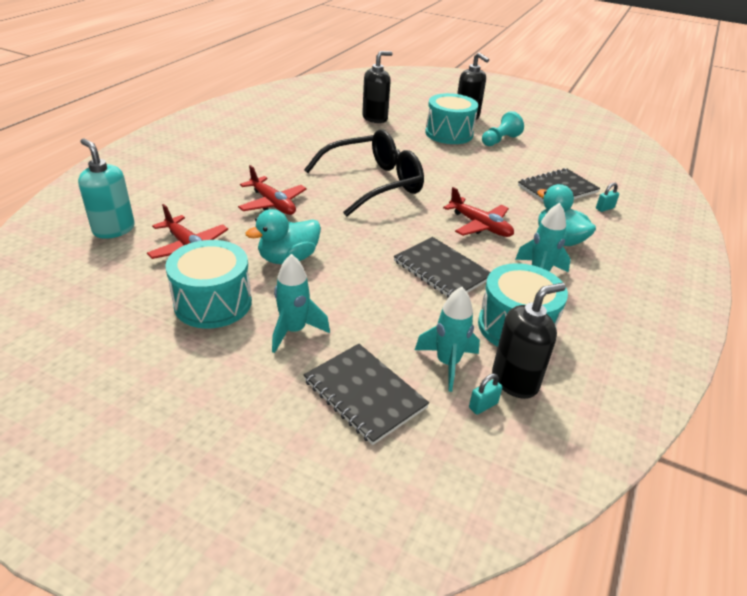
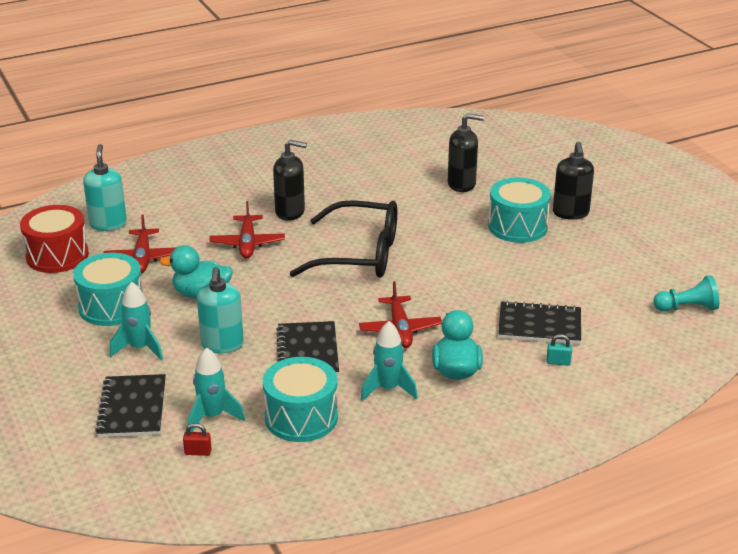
camera: 40 degrees right, 5 degrees down
turquoise padlock [469,373,502,415] -> red padlock [183,423,212,456]
turquoise pawn [482,111,524,146] -> turquoise pawn moved to [653,275,719,312]
black soap dispenser [492,283,566,399] -> black soap dispenser moved to [273,140,307,221]
none -> red drum [20,205,89,273]
none -> turquoise soap dispenser [197,267,244,354]

